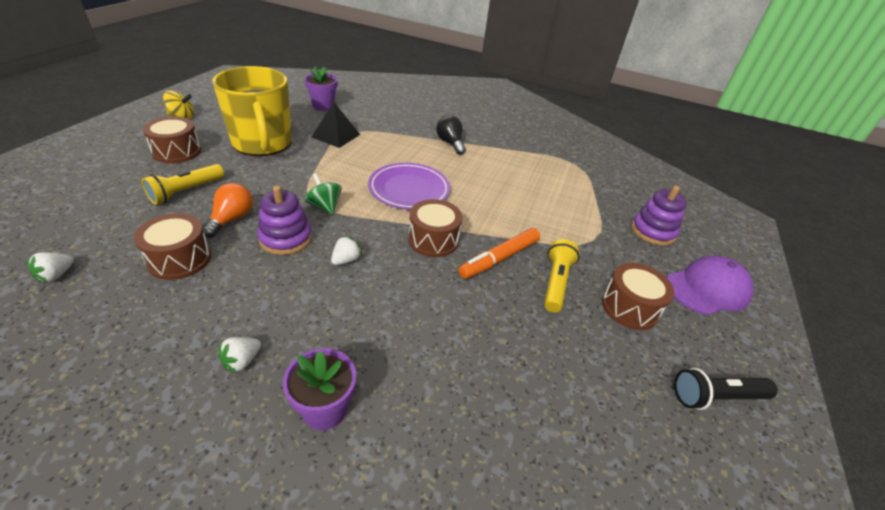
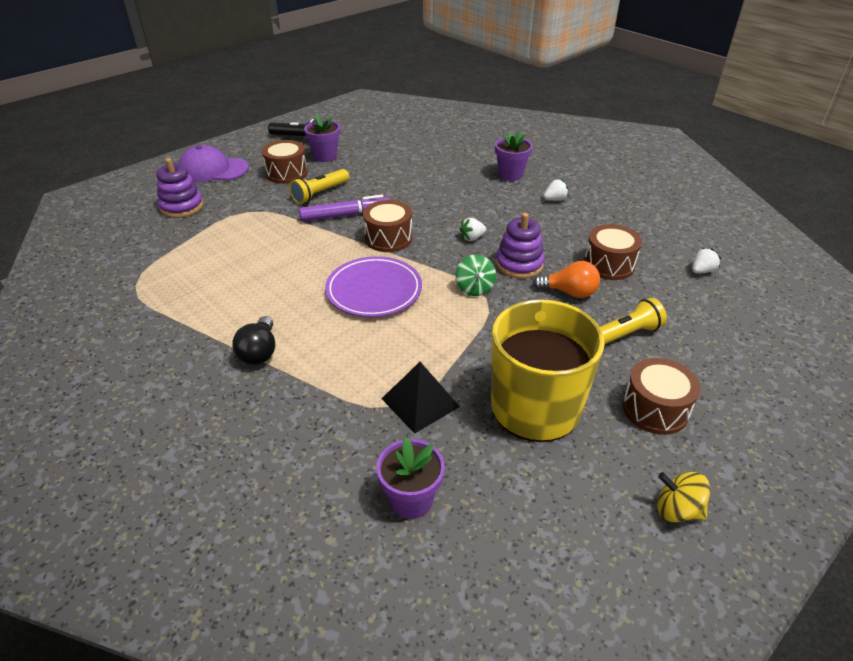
camera: 150 degrees left, 0 degrees up
orange light bulb [203,183,253,238] -> orange light bulb turned 120 degrees counterclockwise [533,261,600,298]
orange marker [458,228,540,279] -> purple marker [299,195,390,221]
none -> purple flower pot [304,113,340,162]

